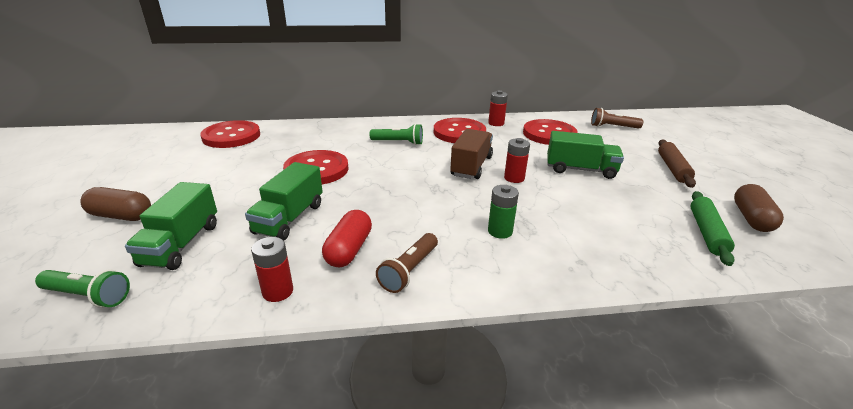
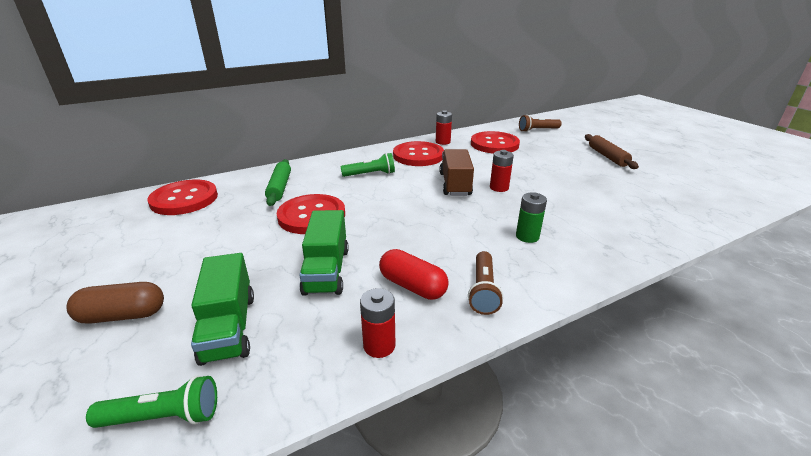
camera: 20 degrees left, 0 degrees up
red capsule [322,210,372,267] -> red capsule turned 45 degrees counterclockwise [379,249,449,300]
green truck [547,131,624,179] -> none
green rolling pin [690,191,735,266] -> green rolling pin moved to [265,159,291,206]
brown capsule [734,184,784,232] -> none

